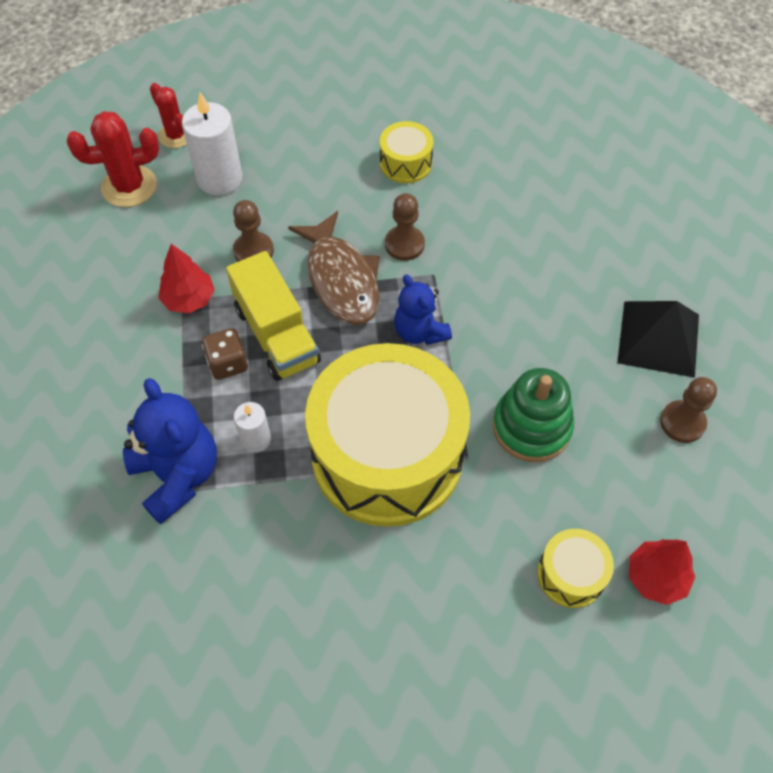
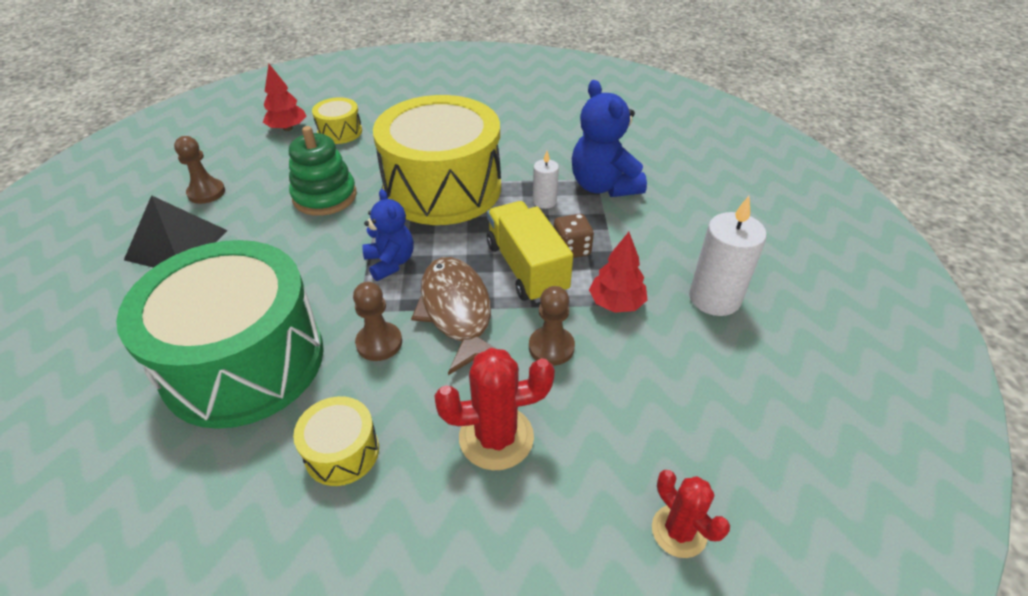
camera: 175 degrees left, 15 degrees down
red cactus [67,111,159,207] -> red cactus moved to [434,348,555,470]
white candle [182,93,243,195] -> white candle moved to [689,196,767,316]
none -> green drum [116,240,324,429]

